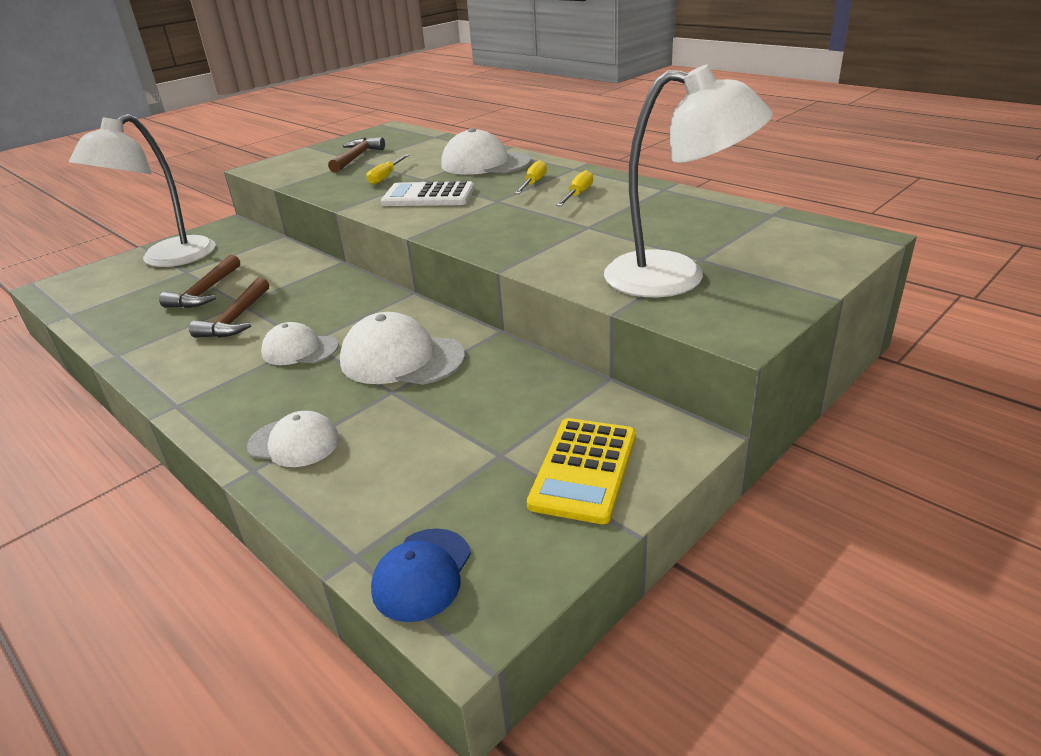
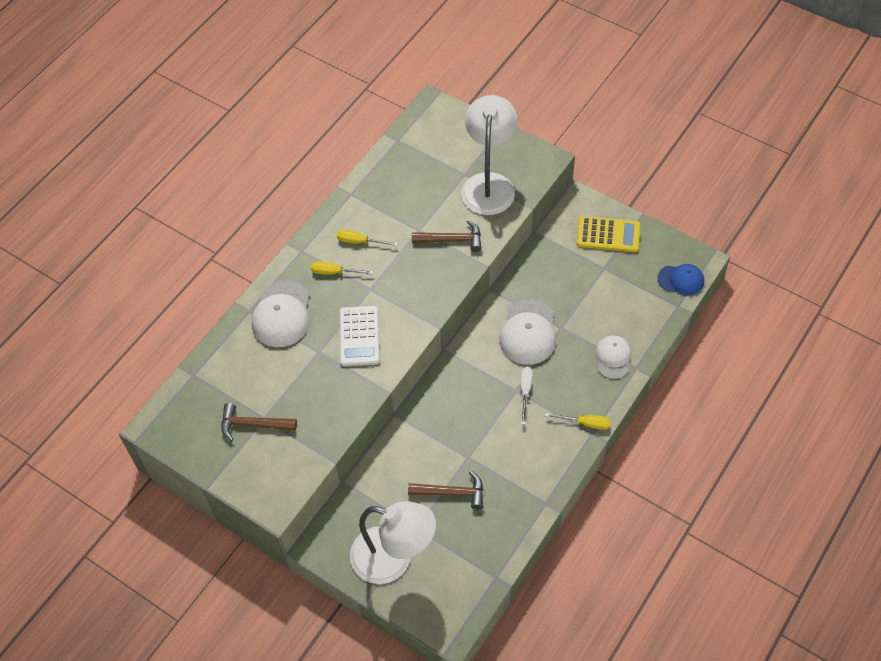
camera: 100 degrees left, 25 degrees up
brown hammer [189,277,269,338] -> brown hammer moved to [412,220,482,252]
white cap [261,322,339,365] -> white screwdriver [520,367,533,425]
yellow screwdriver [367,154,409,185] -> yellow screwdriver moved to [545,413,611,430]

